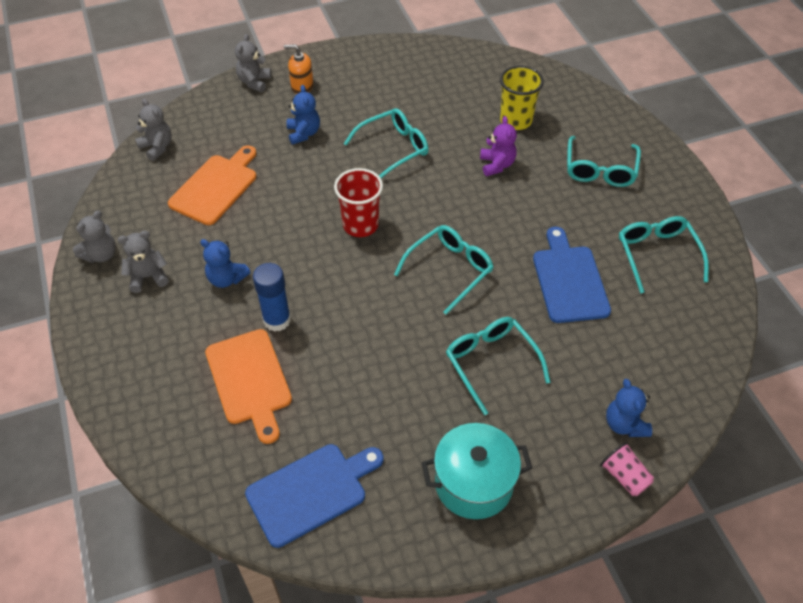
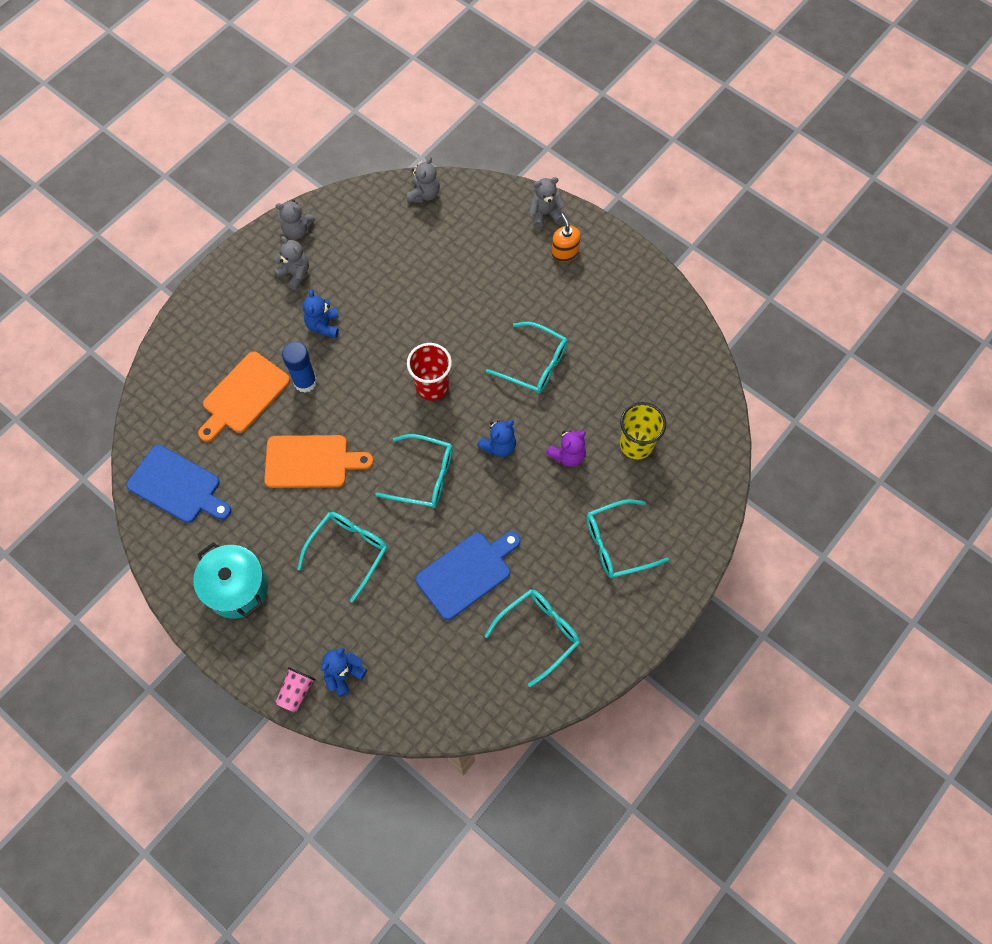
camera: 60 degrees right, 15 degrees up
orange cutting board [168,145,256,225] -> orange cutting board moved to [264,435,374,488]
blue teddy bear [286,85,320,145] -> blue teddy bear moved to [477,420,516,457]

